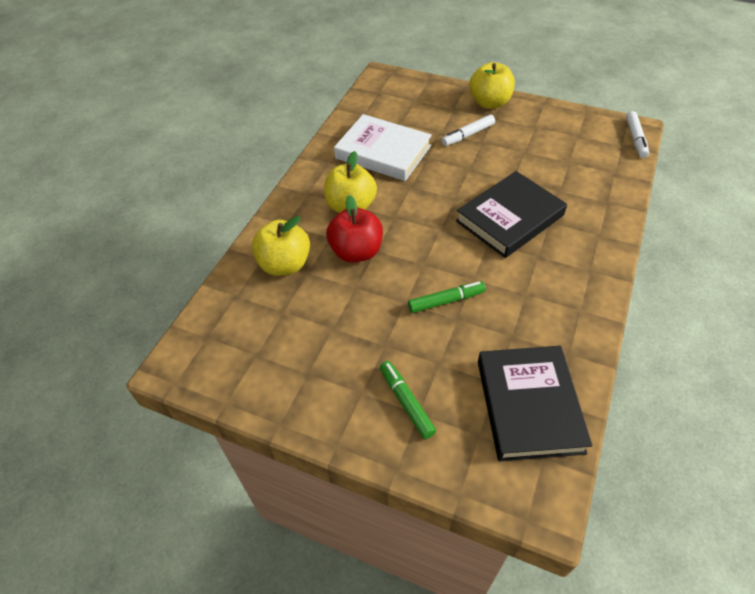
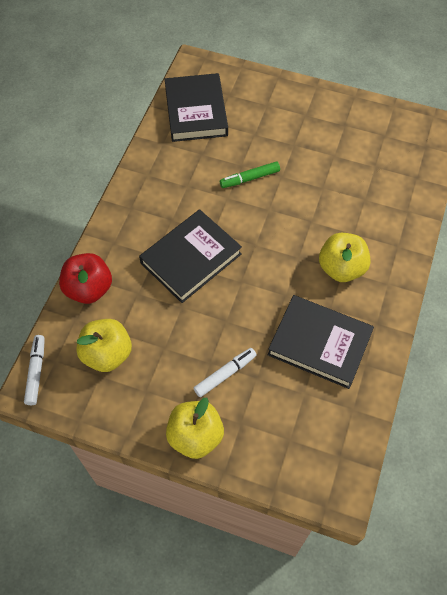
camera: 175 degrees right, 10 degrees up
yellow apple [252,216,310,276] -> yellow apple moved to [76,319,132,372]
red apple [326,195,383,263] -> red apple moved to [59,253,112,304]
white book [334,114,432,181] -> black book [268,295,374,389]
green marker [380,361,436,439] -> none

